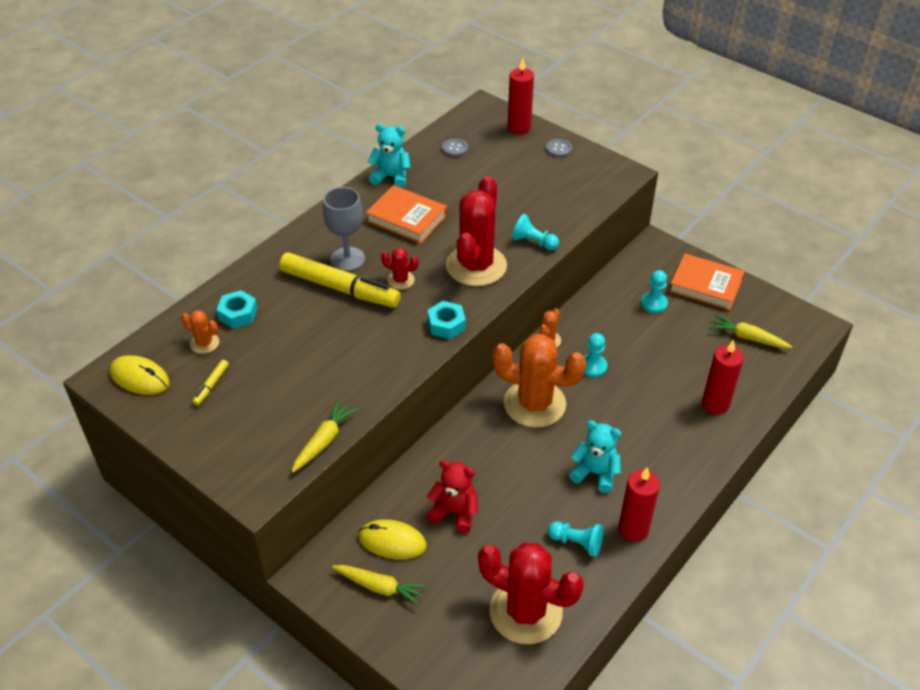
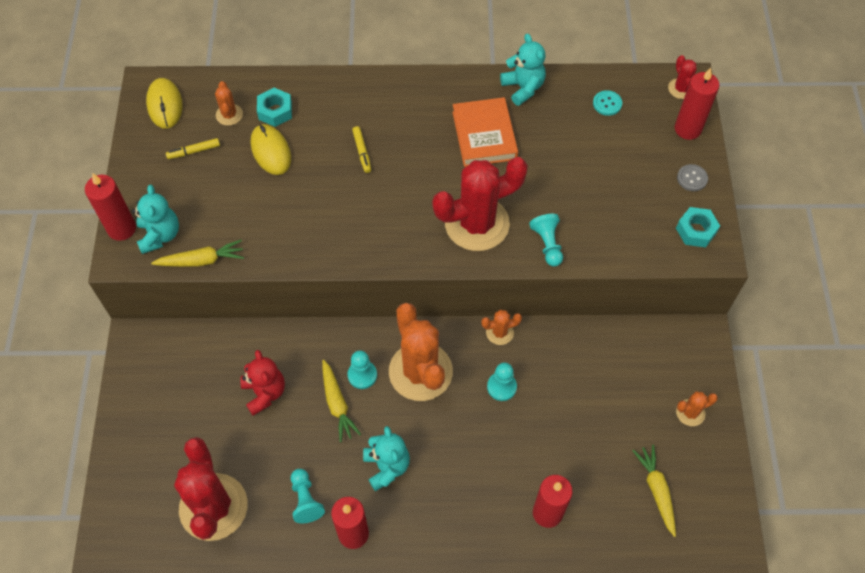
camera: 50 degrees right, 15 degrees up
yellow marker [279,252,401,308] -> yellow marker [352,126,371,173], size x0.41
grey goblet [323,187,365,271] -> none
yellow carrot [332,565,428,606] -> yellow carrot moved to [322,360,361,442]
yellow mouse [359,519,427,559] -> yellow mouse moved to [251,124,291,175]
red cactus [381,248,418,290] -> red cactus moved to [668,55,696,99]
turquoise nut [428,301,466,339] -> turquoise nut moved to [676,207,720,247]
grey button [442,139,468,157] -> turquoise button [593,90,622,116]
turquoise pawn [641,270,668,313] -> turquoise pawn moved to [347,350,377,389]
orange book [669,254,745,311] -> orange cactus [676,391,718,426]
none -> red candle [85,173,136,241]
none -> turquoise teddy bear [132,185,179,254]

